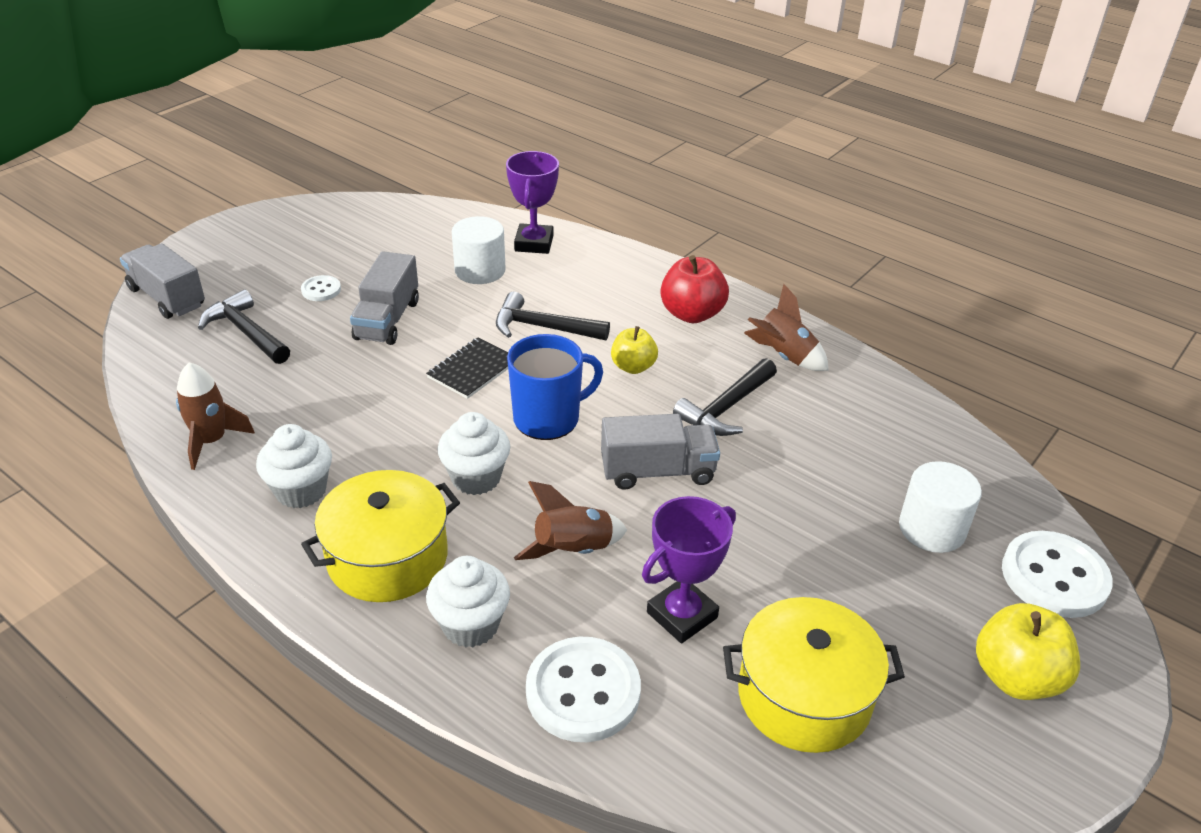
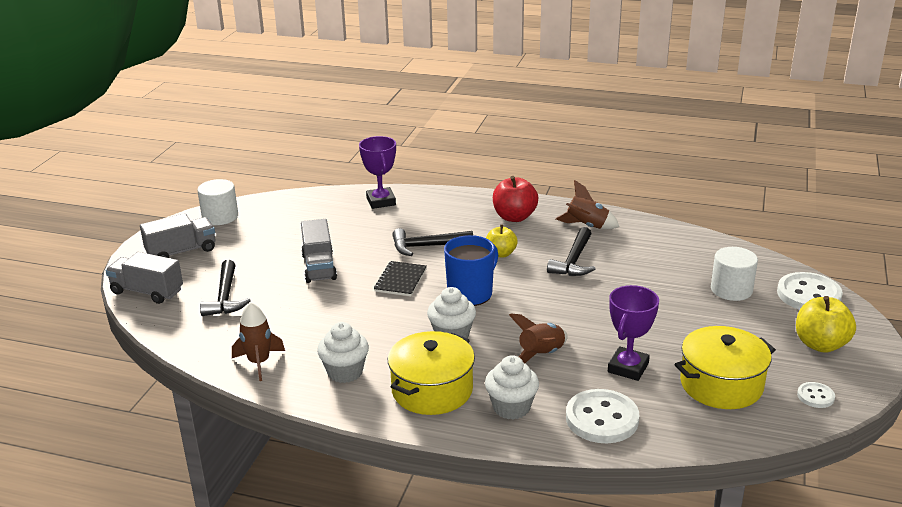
camera: 20 degrees left, 10 degrees down
black hammer [198,289,290,364] -> black hammer turned 120 degrees counterclockwise [200,260,251,316]
white button [301,275,341,301] -> white button moved to [797,382,835,408]
white cylinder [452,216,506,284] -> white cylinder moved to [197,179,238,225]
grey truck [601,414,720,490] -> grey truck moved to [140,213,215,258]

